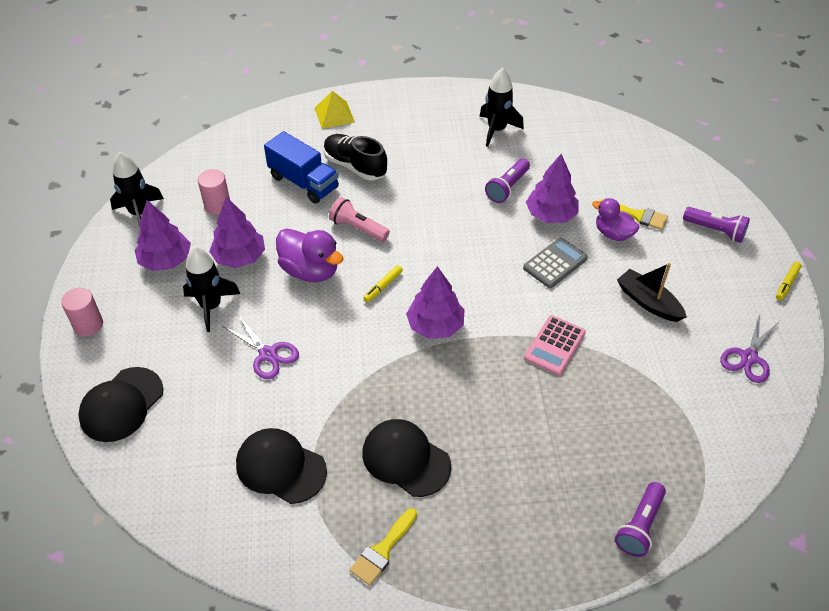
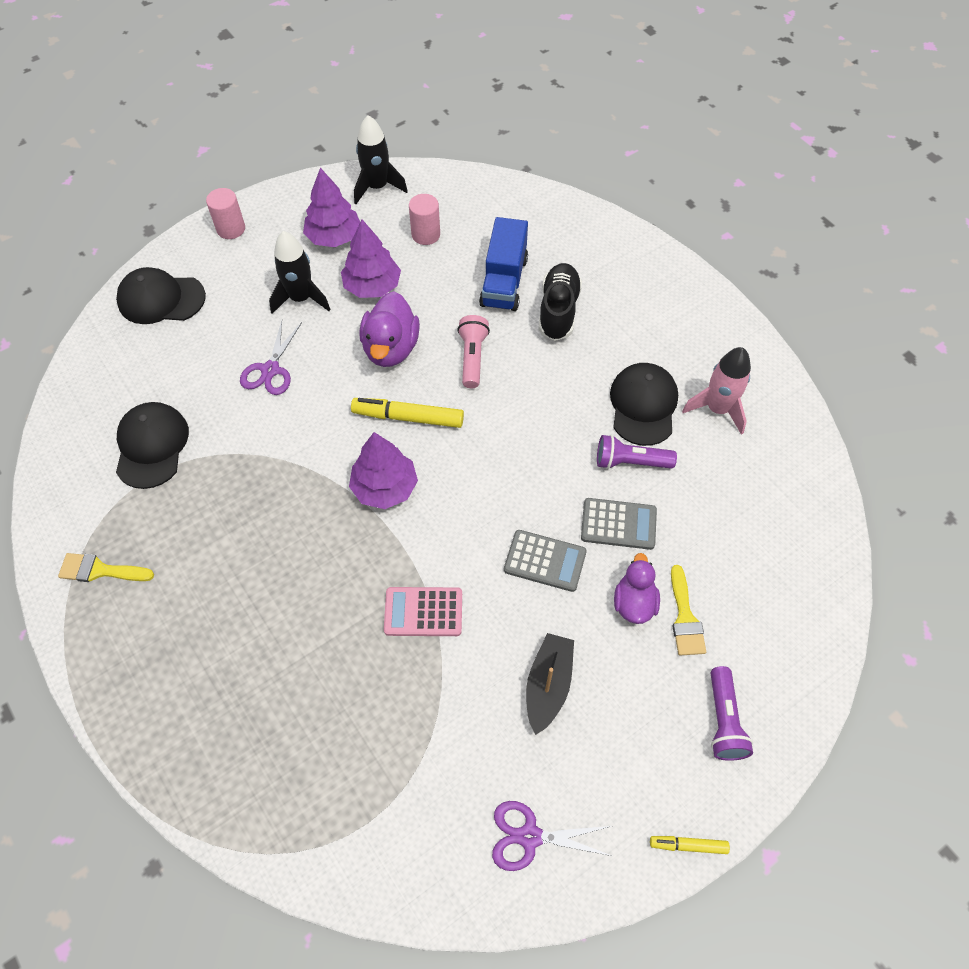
camera: 60 degrees right, 10 degrees up
yellow pyramid [315,91,355,129] -> none
black cap [362,419,451,497] -> black cap moved to [610,363,678,446]
yellow marker [364,265,403,302] -> yellow marker [351,398,464,428], size x1.83
black rocket [479,68,524,147] -> pink rocket [682,347,751,435]
purple tree [526,154,579,223] -> grey calculator [581,498,657,550]
purple flashlight [615,482,666,557] -> none

